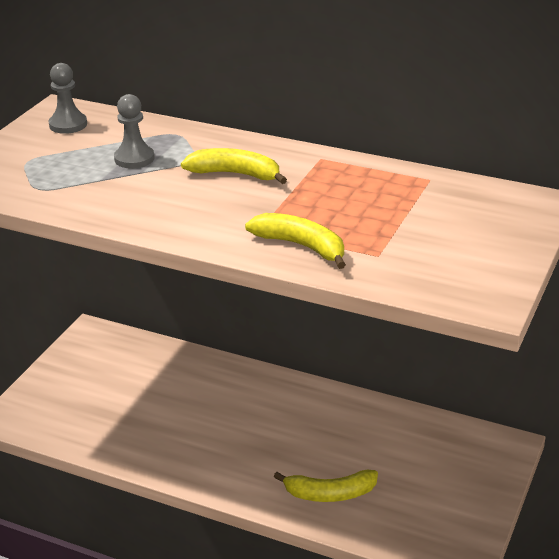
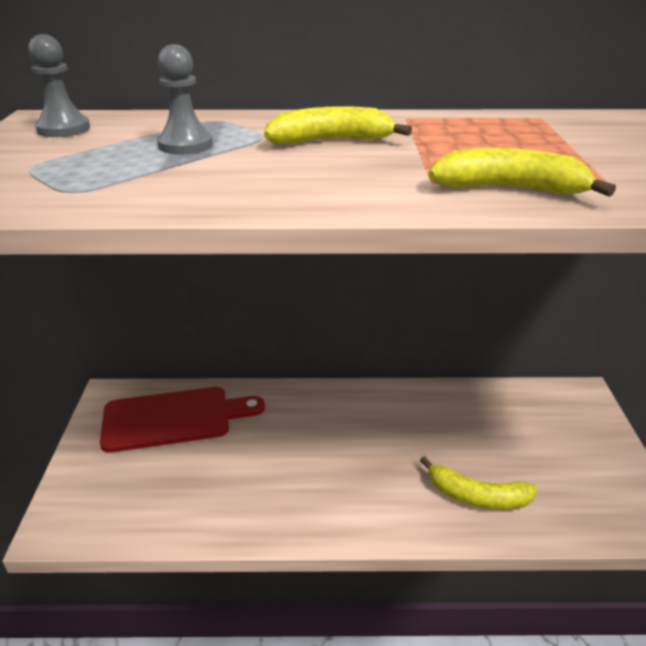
camera: 25 degrees left, 0 degrees up
yellow banana [274,470,378,502] -> yellow banana turned 45 degrees clockwise [420,456,537,510]
none -> red cutting board [100,387,265,453]

